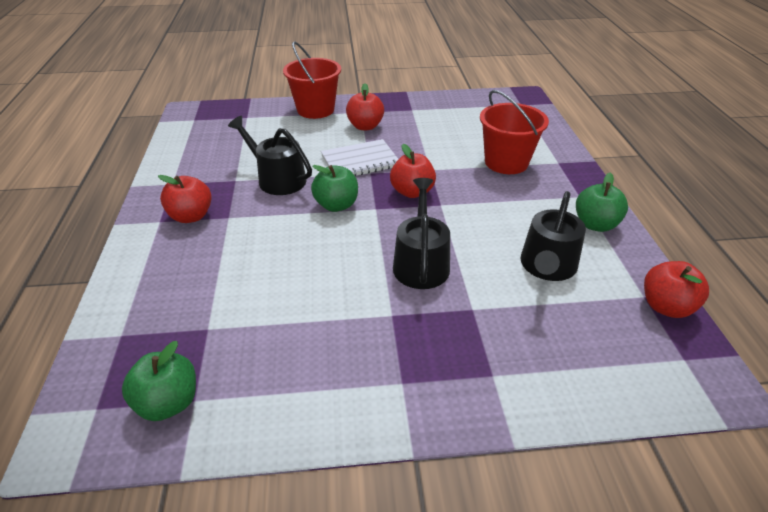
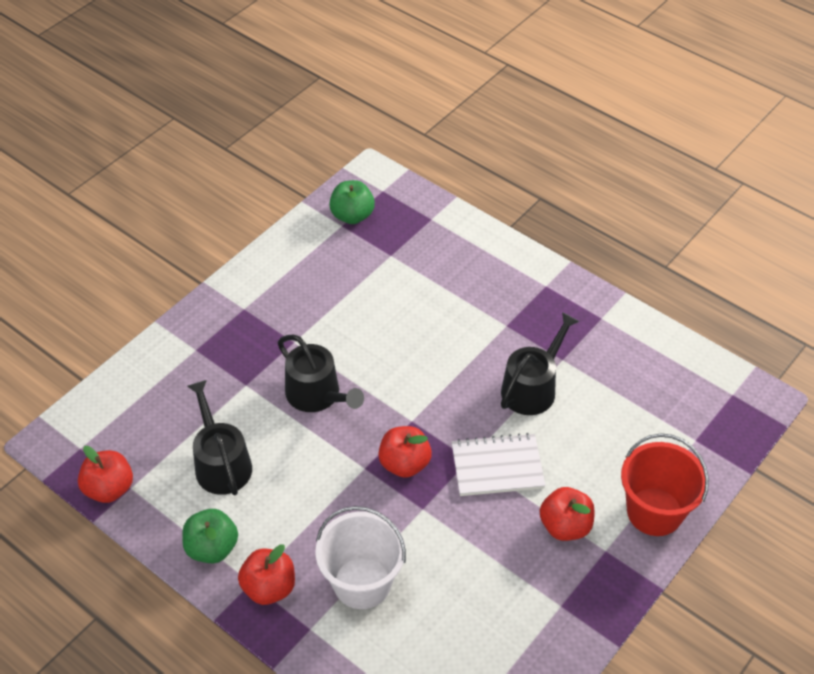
camera: 135 degrees right, 10 degrees up
red apple [158,175,212,223] -> red apple moved to [238,544,295,605]
black watering can [228,116,312,195] -> black watering can turned 45 degrees counterclockwise [501,312,579,415]
green apple [311,165,358,212] -> none
white notebook [321,139,398,176] -> white notebook turned 60 degrees clockwise [452,433,545,496]
red bucket [480,90,549,174] -> white bucket [316,506,406,609]

